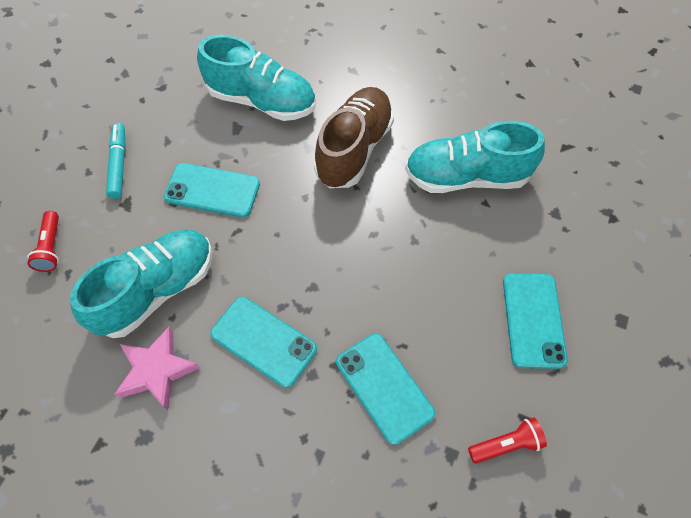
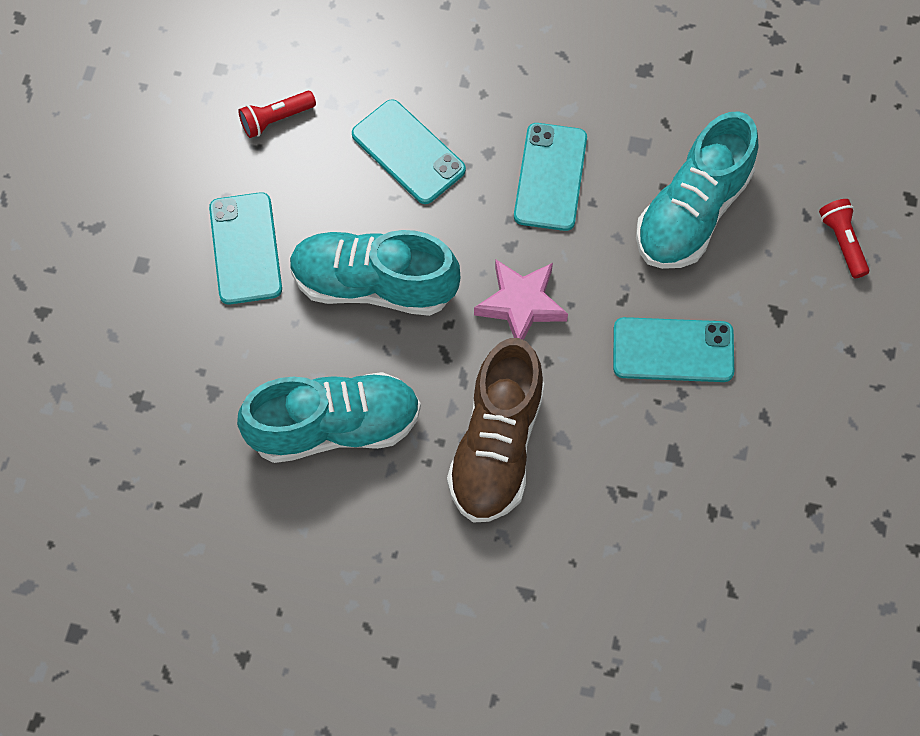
camera: 170 degrees right, 5 degrees up
turquoise marker [106,123,126,199] -> none
pink star [115,327,200,410] -> pink star moved to [474,259,568,340]
turquoise shoe [197,35,316,121] -> turquoise shoe moved to [289,230,461,316]
turquoise phone [210,297,317,388] -> turquoise phone turned 75 degrees clockwise [514,123,587,231]

